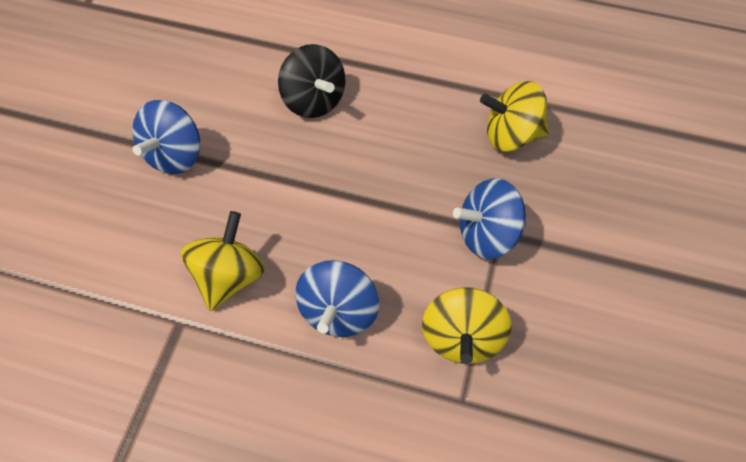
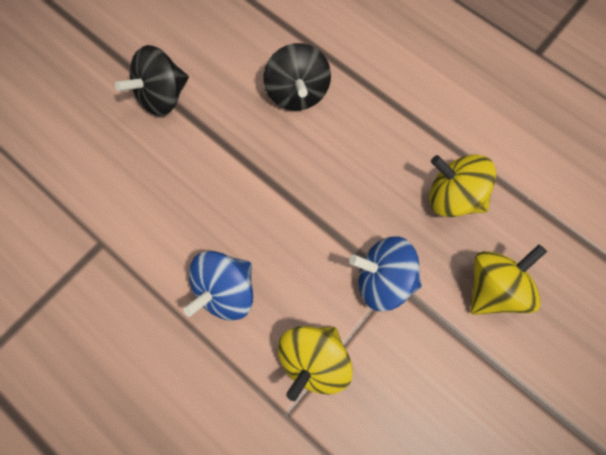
camera: 25 degrees right, 10 degrees up
blue spinning top [132,100,200,174] -> black spinning top [115,45,189,116]
yellow spinning top [181,211,265,311] -> yellow spinning top moved to [470,245,547,315]

